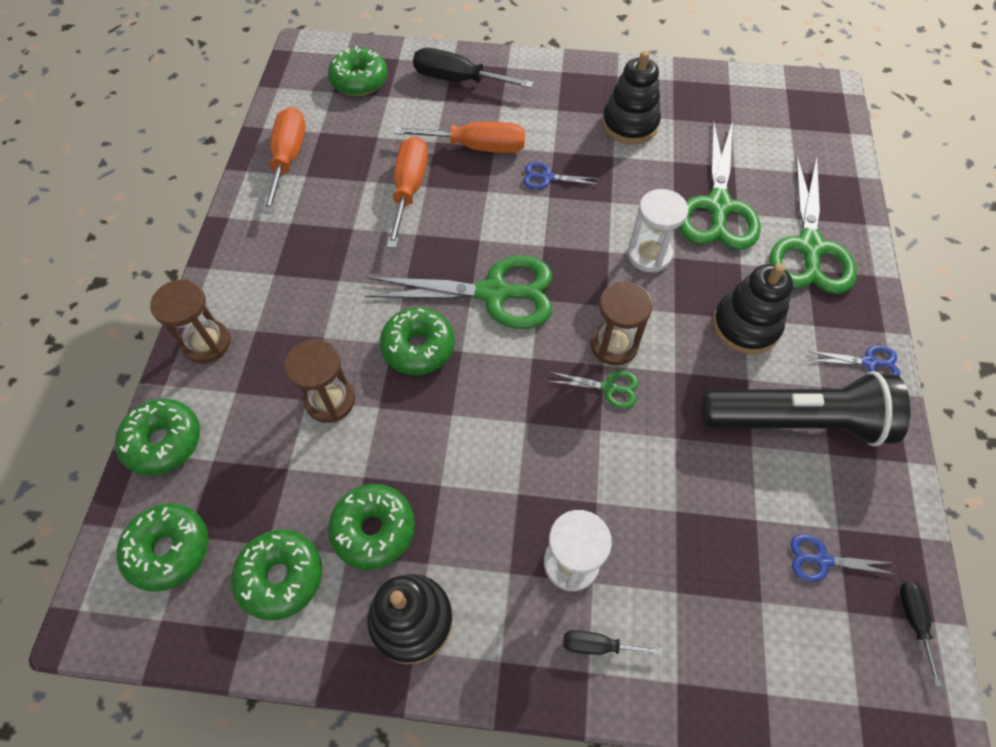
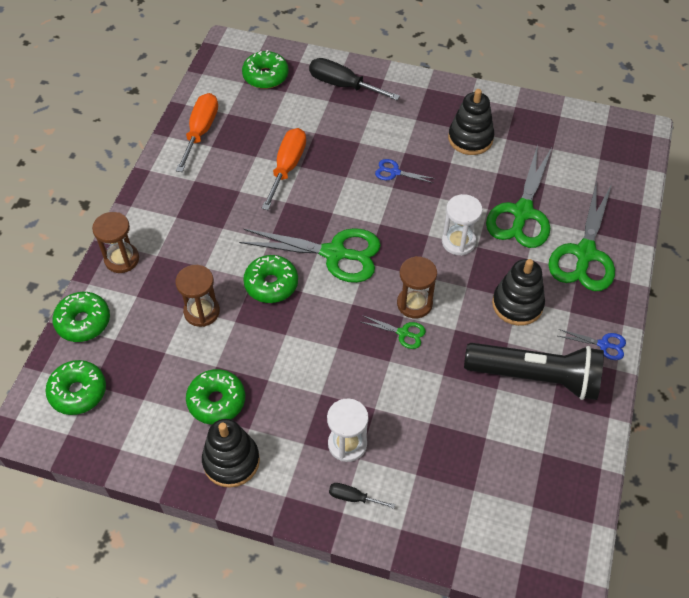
camera: 10 degrees right, 5 degrees down
green donut [231,529,322,621] -> none
orange screwdriver [394,122,525,153] -> none
blue scissors [790,534,895,582] -> none
black screwdriver [900,582,942,686] -> none

